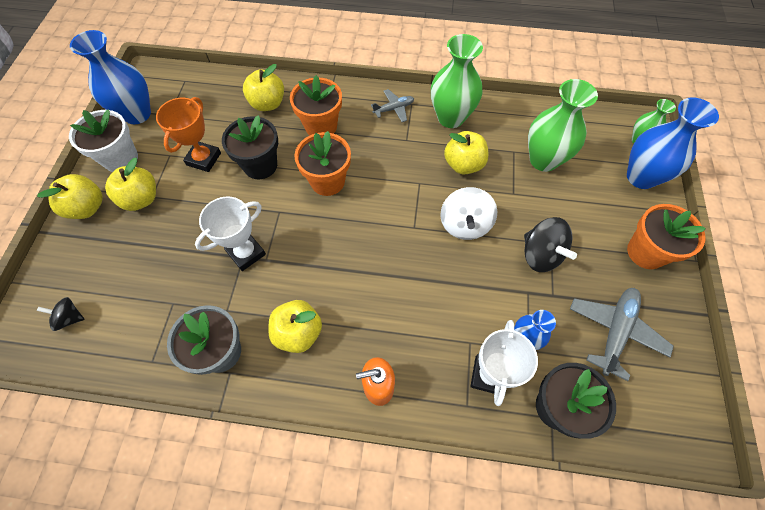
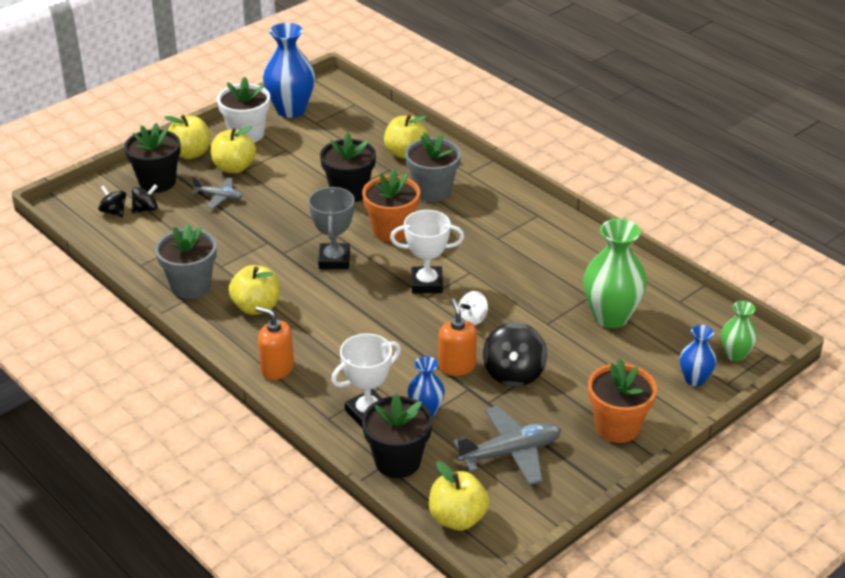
camera: 40 degrees right, 25 degrees down
orange trophy [156,97,221,172] -> none
white trophy [195,196,266,271] -> white trophy moved to [390,210,464,294]
orange flower pot [290,75,342,136] -> grey flower pot [405,132,461,202]
grey plane [371,89,414,122] -> grey plane moved to [191,178,243,209]
green vase [431,34,483,128] -> none
white spinning top [441,187,497,240] -> white spinning top [459,291,488,325], size x0.57
yellow apple [444,131,489,175] -> yellow apple moved to [429,461,489,531]
blue vase [627,97,719,189] -> blue vase [680,325,716,386], size x0.55
none -> black flower pot [124,123,181,193]
none -> black spinning top [132,184,158,213]
none -> grey trophy [309,187,355,269]
none -> orange soap dispenser [438,298,477,376]

